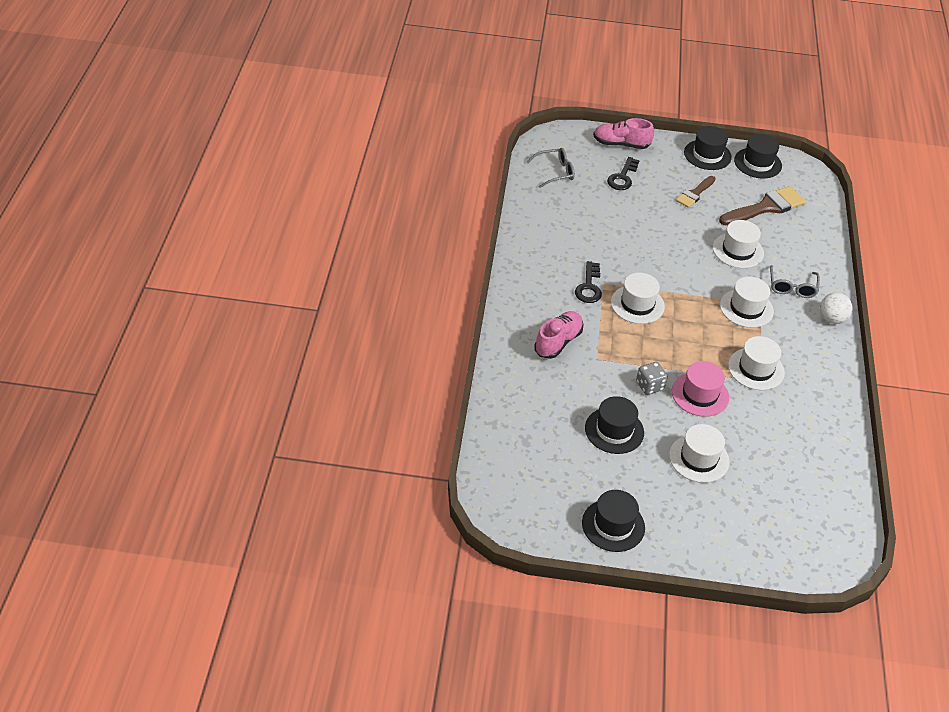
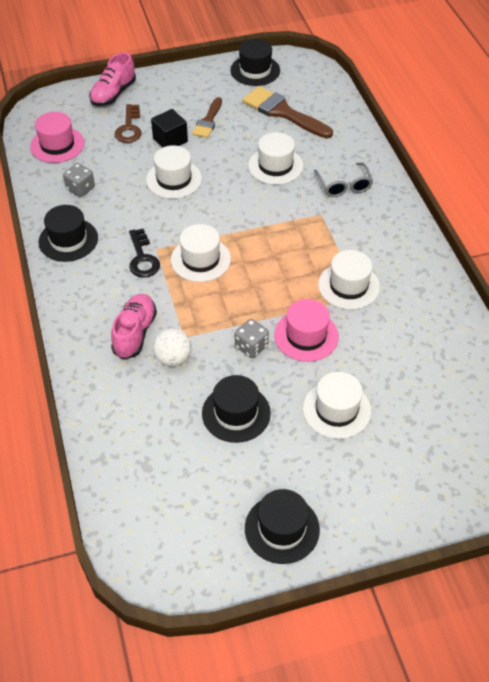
camera: 20 degrees left, 5 degrees up
grey glasses [527,148,575,188] -> pink hat [30,112,84,163]
pink shoe [593,118,654,149] -> pink shoe turned 45 degrees counterclockwise [89,52,136,106]
black key [607,157,640,190] -> brown key [115,104,142,143]
black hat [684,126,732,170] -> black hat moved to [38,205,98,262]
brown brush [719,186,806,225] -> brown brush turned 90 degrees counterclockwise [243,86,333,138]
white hat [720,277,774,328] -> white hat moved to [146,145,202,199]
white ball [820,292,853,324] -> white ball moved to [153,328,192,367]
none -> grey dice [63,163,95,197]
none -> black cube [151,109,188,148]

